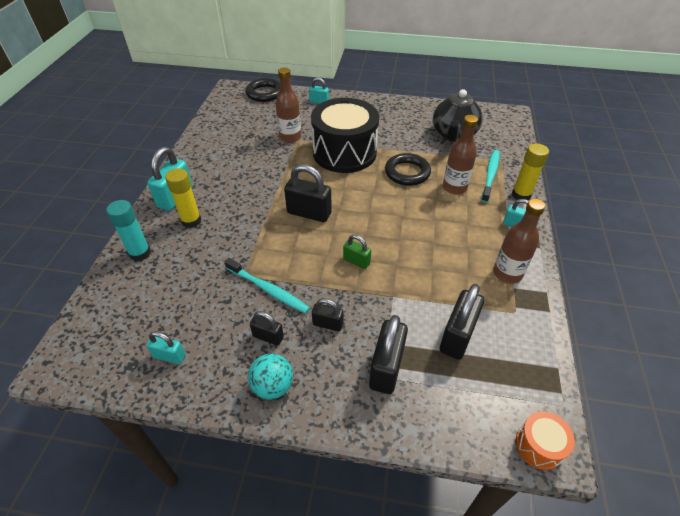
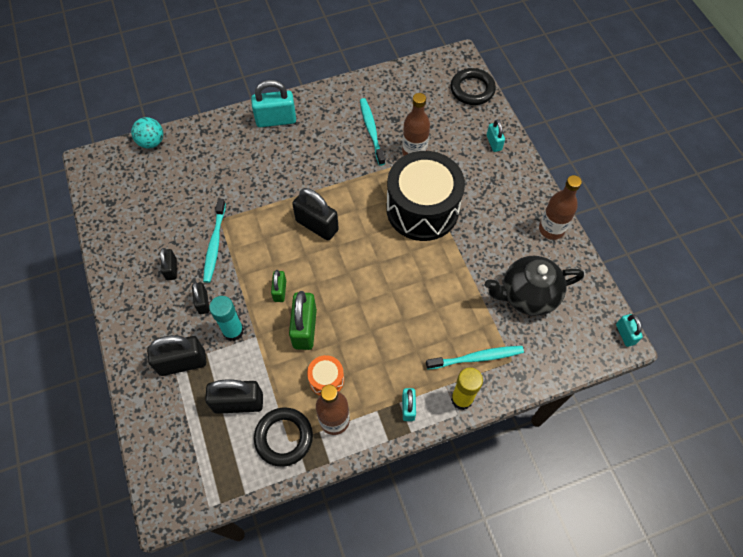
camera: 60 degrees right, 15 degrees up
turquoise glue stick [106,200,151,261] -> turquoise glue stick moved to [209,296,244,341]
turquoise padlock [146,331,186,364] -> turquoise padlock moved to [616,314,643,347]
yellow glue stick [165,168,201,228] -> none
turquoise ball [248,353,293,399] -> turquoise ball moved to [131,117,163,149]
black padlock [284,164,332,222] -> black padlock turned 45 degrees counterclockwise [292,188,339,241]
black ring [385,153,431,186] -> black ring moved to [254,408,313,467]
brown bottle [443,115,478,195] -> brown bottle moved to [539,175,582,240]
orange drum [516,411,575,470] -> orange drum moved to [307,355,344,396]
none -> green padlock [289,291,317,350]
none -> turquoise toothbrush [360,98,385,166]

